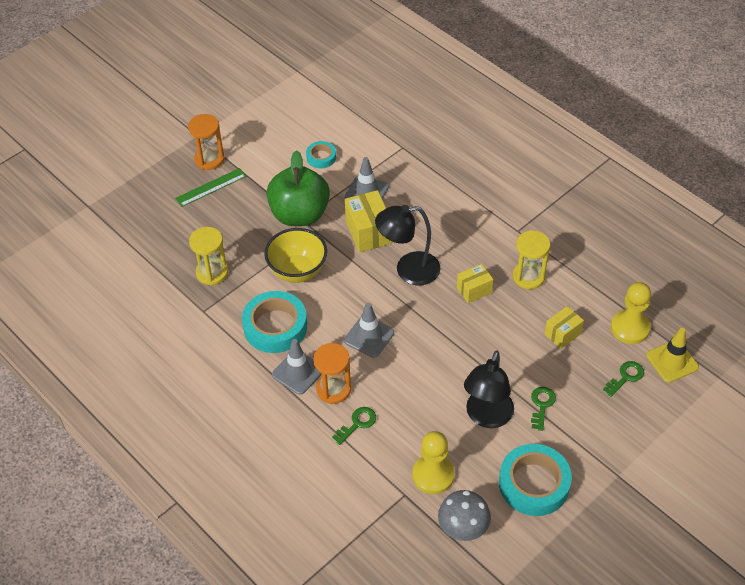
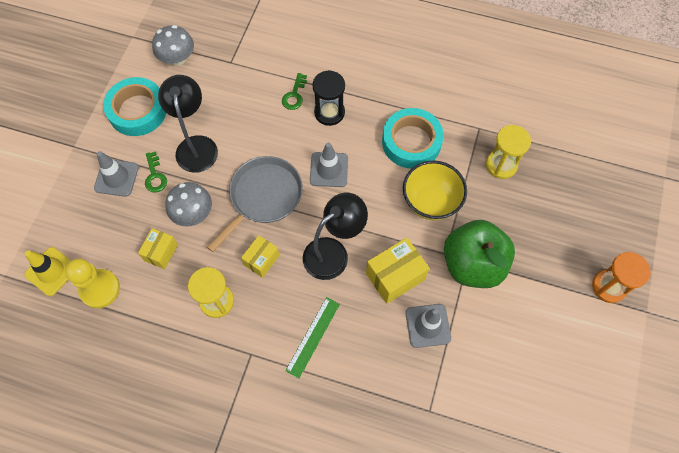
camera: 150 degrees right, 15 degrees up
green ruler [175,168,246,207] -> green ruler moved to [285,297,340,378]
grey traffic cone [272,339,322,395] -> grey traffic cone moved to [94,151,139,197]
turquoise tape [306,141,336,168] -> none
orange hourglass [313,343,351,404] -> black hourglass [312,70,345,126]
yellow box [345,190,392,252] -> yellow box turned 75 degrees counterclockwise [366,238,429,304]
yellow pawn [412,431,455,494] -> none
green key [603,361,644,397] -> none
none -> grey mushroom [165,182,212,227]
none -> grey pan [207,156,303,252]

